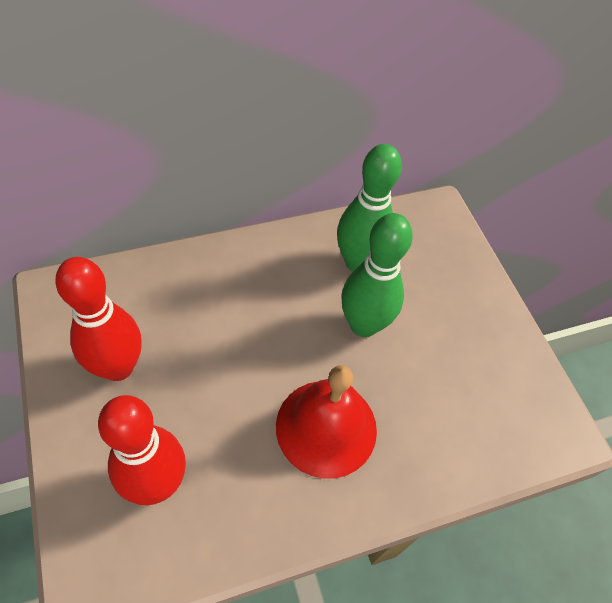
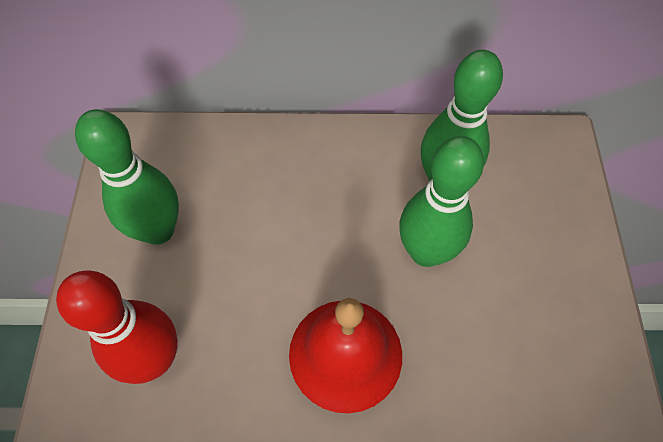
camera: 25 degrees right, 5 degrees up
red bowling pin [55,257,142,381] -> green bowling pin [75,109,179,245]

